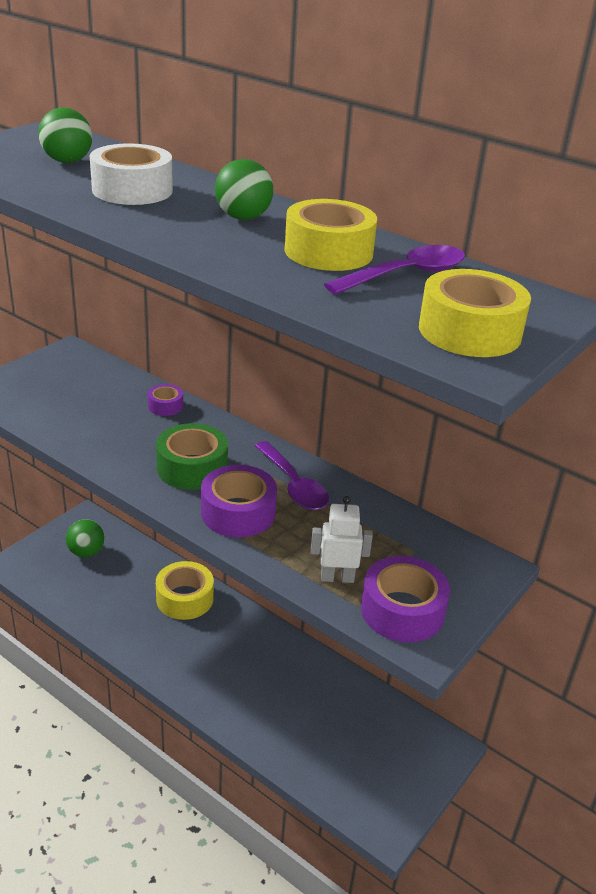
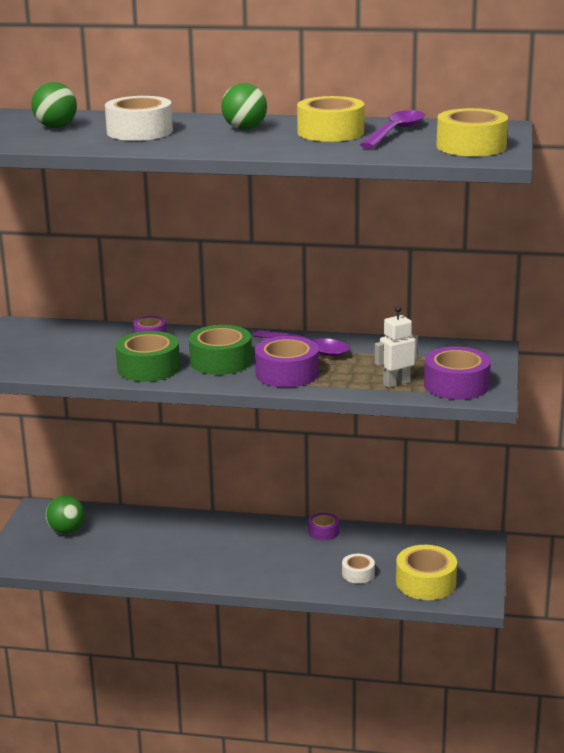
camera: 25 degrees left, 10 degrees down
yellow tape [156,561,214,620] -> yellow tape moved to [396,545,457,600]
none -> green tape [115,331,180,382]
none -> purple tape [308,513,339,540]
none -> white tape [342,554,375,584]

